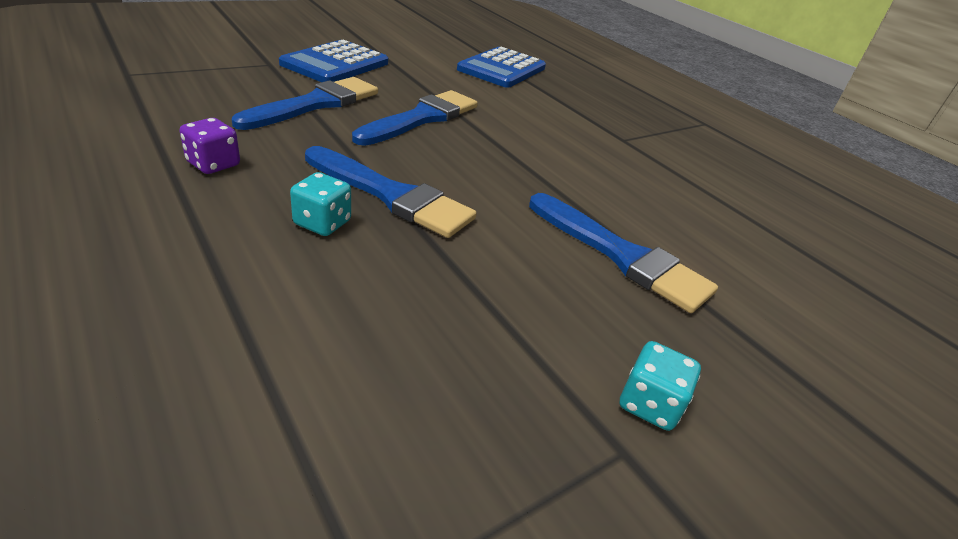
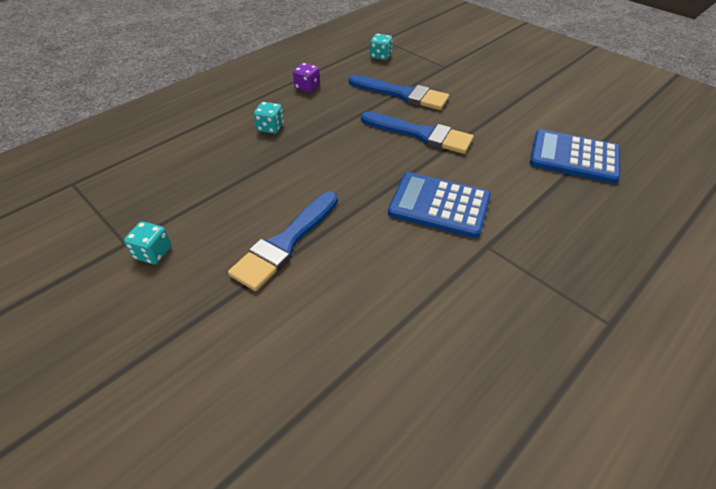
camera: 85 degrees right, 10 degrees up
blue calculator [279,40,388,82] -> blue calculator moved to [388,172,491,238]
blue brush [305,146,477,238] -> none
none -> turquoise dice [370,34,393,60]

